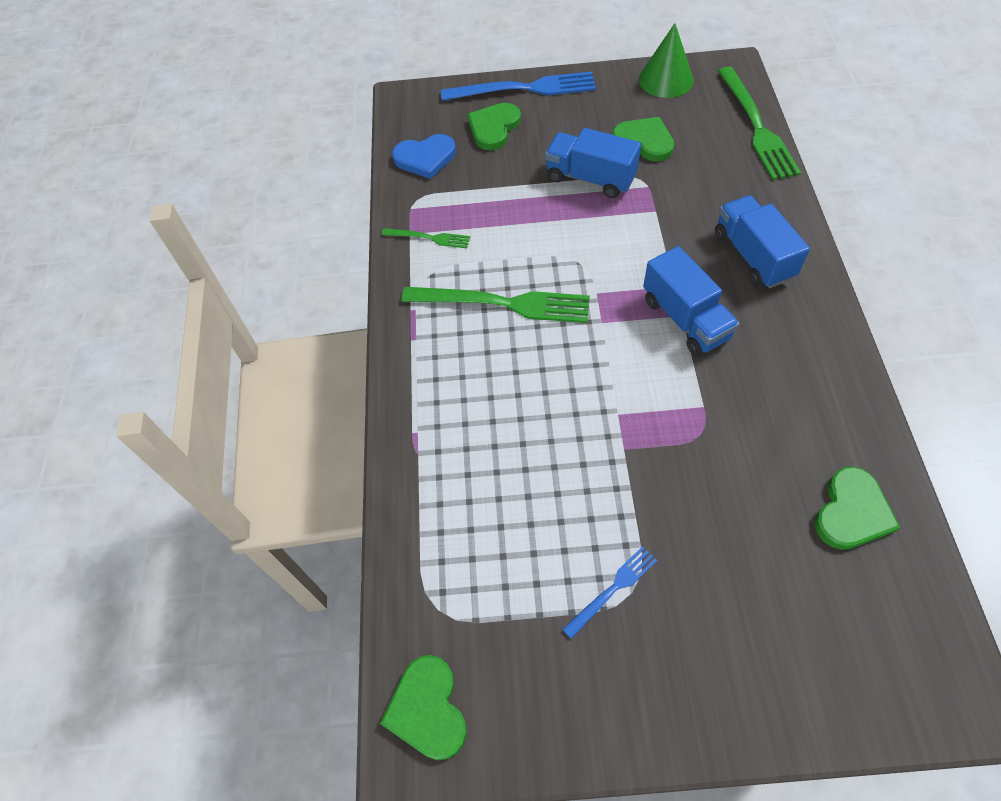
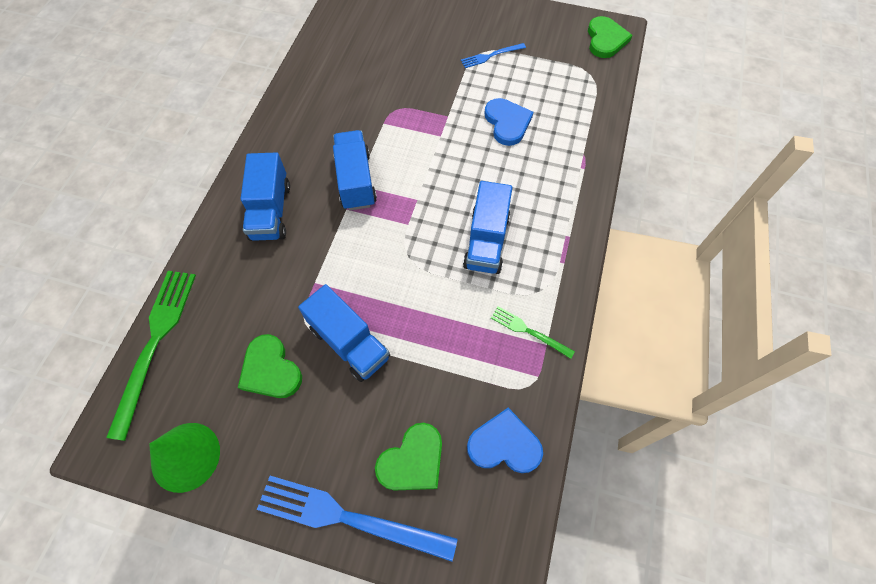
camera: 165 degrees left, 5 degrees up
green fork [402,287,590,323] -> blue truck [463,181,513,274]
green heart [815,467,900,550] -> none
none -> blue heart [484,98,533,146]

